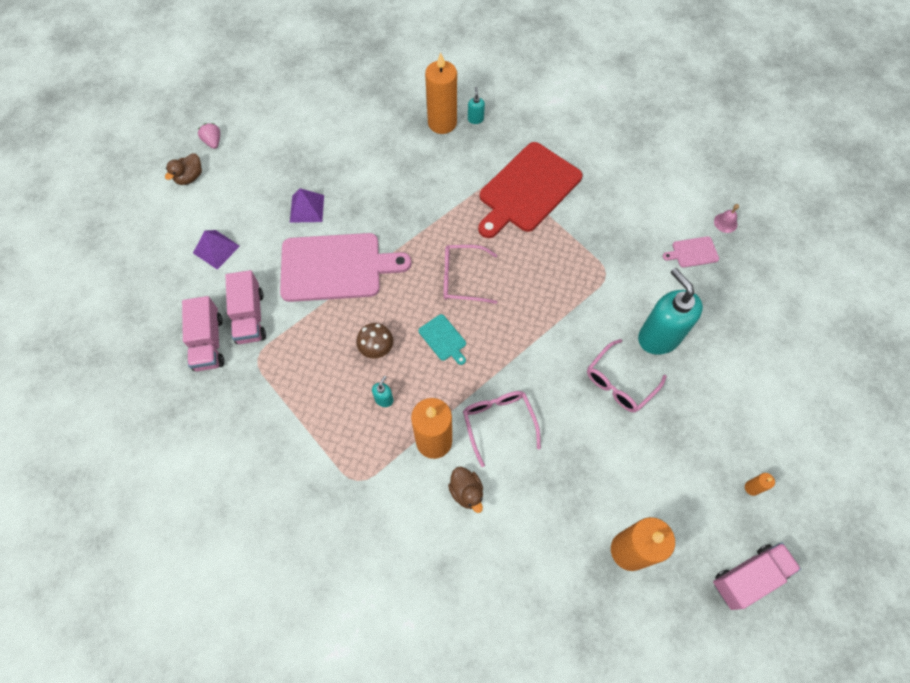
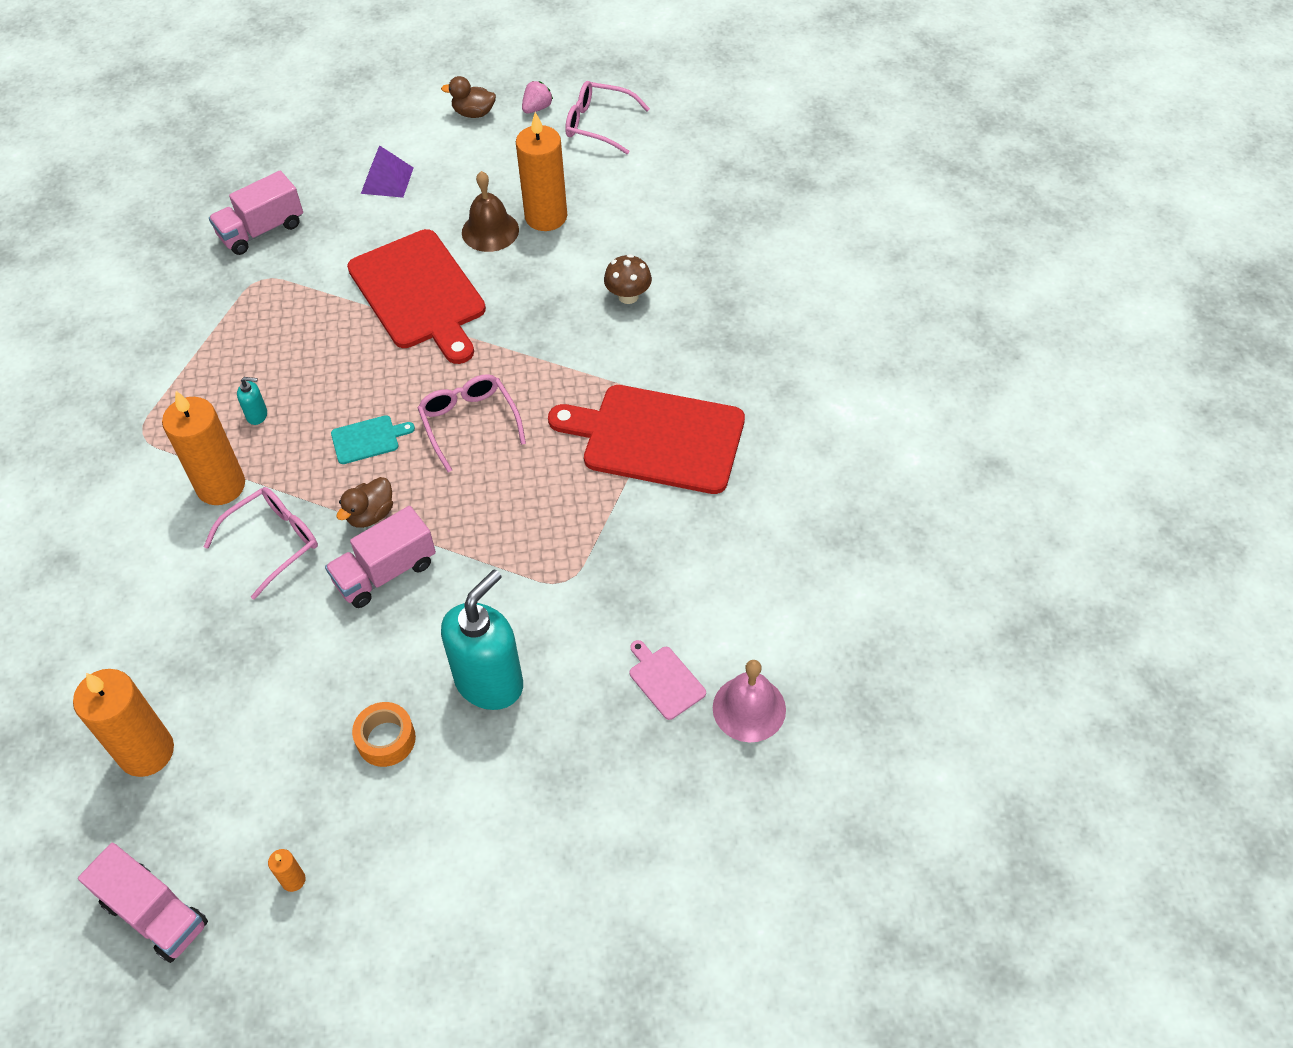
camera: 65 degrees right, 10 degrees down
pink truck [225,270,266,344] -> pink truck moved to [325,506,436,608]
pink cutting board [280,233,411,302] -> red cutting board [347,229,486,364]
purple pyramid [290,188,324,223] -> brown bell [462,171,519,252]
brown mushroom [356,323,393,358] -> brown mushroom moved to [604,254,652,304]
turquoise cutting board [418,314,466,365] -> turquoise cutting board turned 135 degrees counterclockwise [331,415,415,464]
orange candle [425,52,457,134] -> orange candle moved to [516,112,567,231]
brown duck [448,467,483,513] -> brown duck moved to [336,477,393,528]
turquoise soap dispenser [468,87,485,124] -> none
pink glasses [587,339,667,413] -> pink glasses moved to [565,81,650,154]
pink bell [714,204,739,233] -> pink bell [713,660,786,742], size x1.78
none -> orange tape [352,702,416,767]

